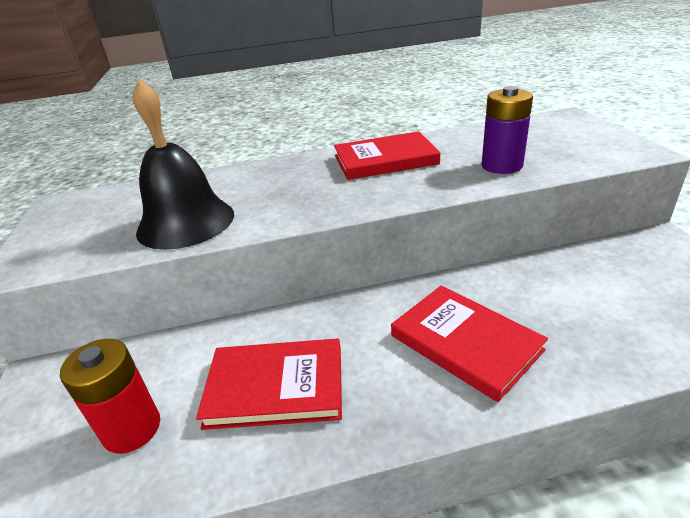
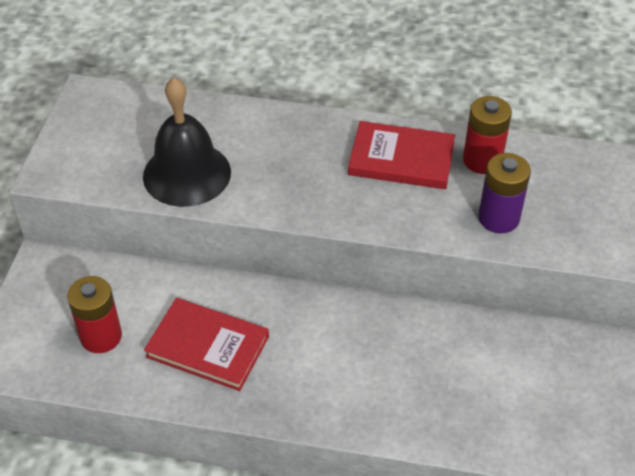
camera: 20 degrees right, 15 degrees up
red book [391,285,548,402] -> none
none -> red battery [463,96,512,174]

